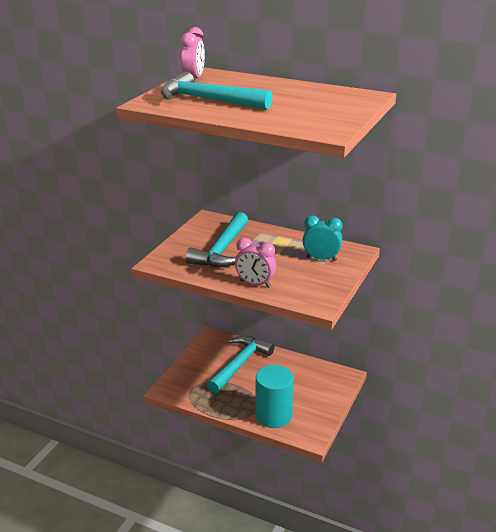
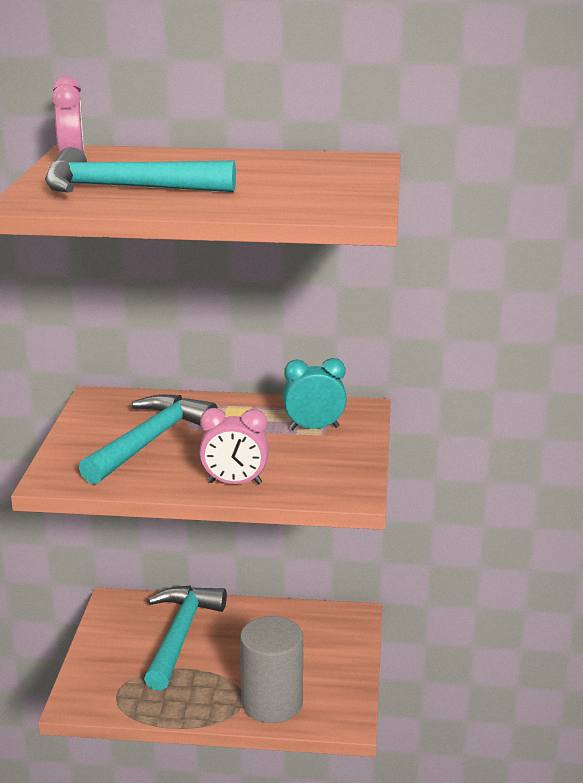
camera: 20 degrees left, 5 degrees down
turquoise hammer [186,212,248,267] -> turquoise hammer turned 150 degrees counterclockwise [79,394,218,484]
turquoise cylinder [255,365,294,428] -> grey cylinder [240,616,303,723]

